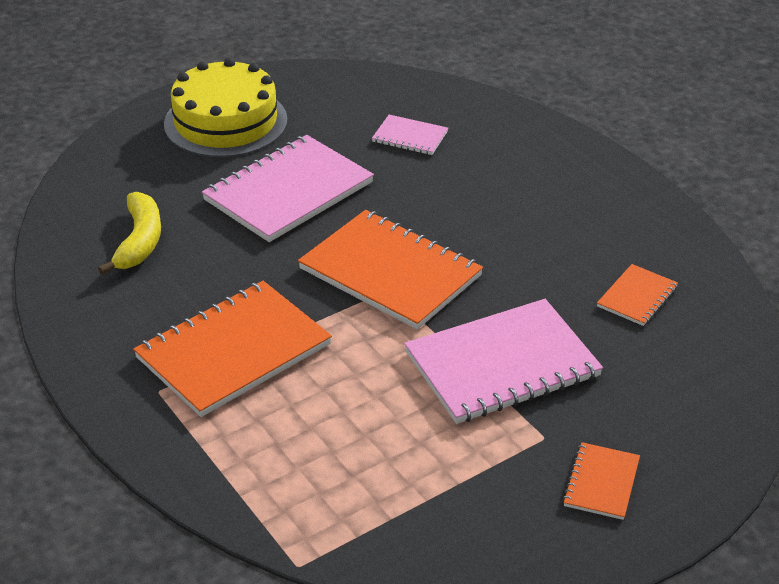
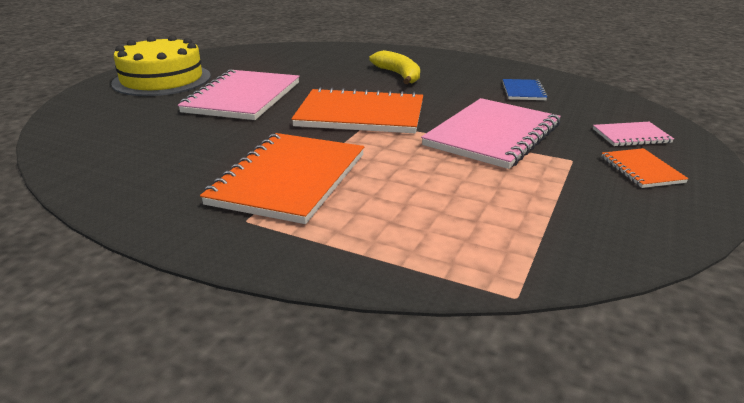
camera: 30 degrees left, 10 degrees down
yellow banana [98,192,161,275] -> yellow banana moved to [369,50,420,84]
pink notebook [372,115,448,155] -> pink notebook moved to [593,122,674,146]
orange notebook [597,264,678,326] -> blue notebook [503,79,548,100]

